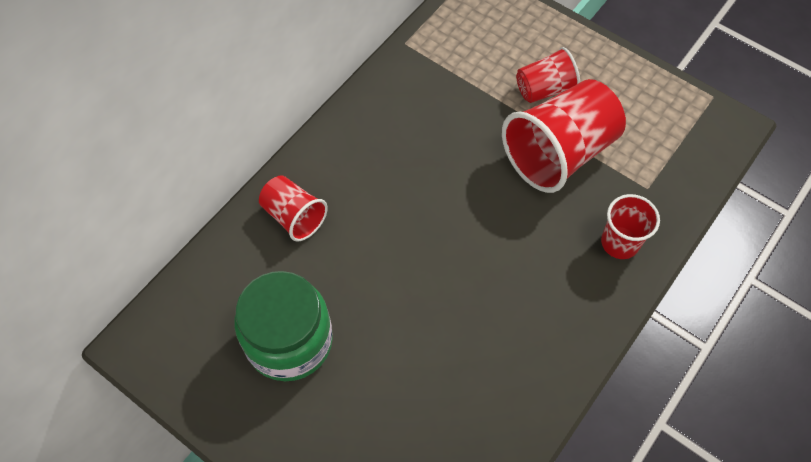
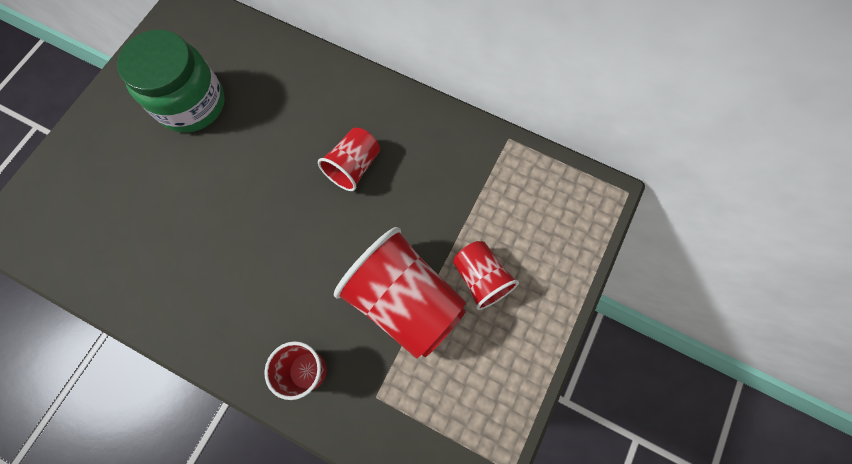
camera: 80 degrees right, 10 degrees up
red cup [259,175,328,241] -> red cup moved to [318,128,380,191]

